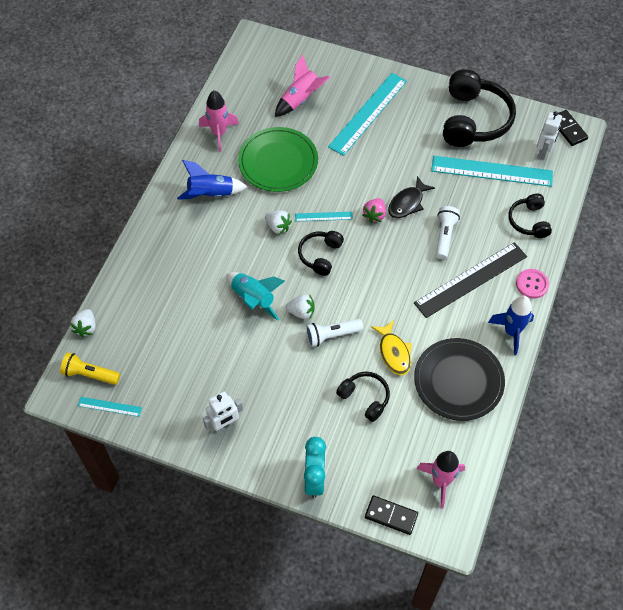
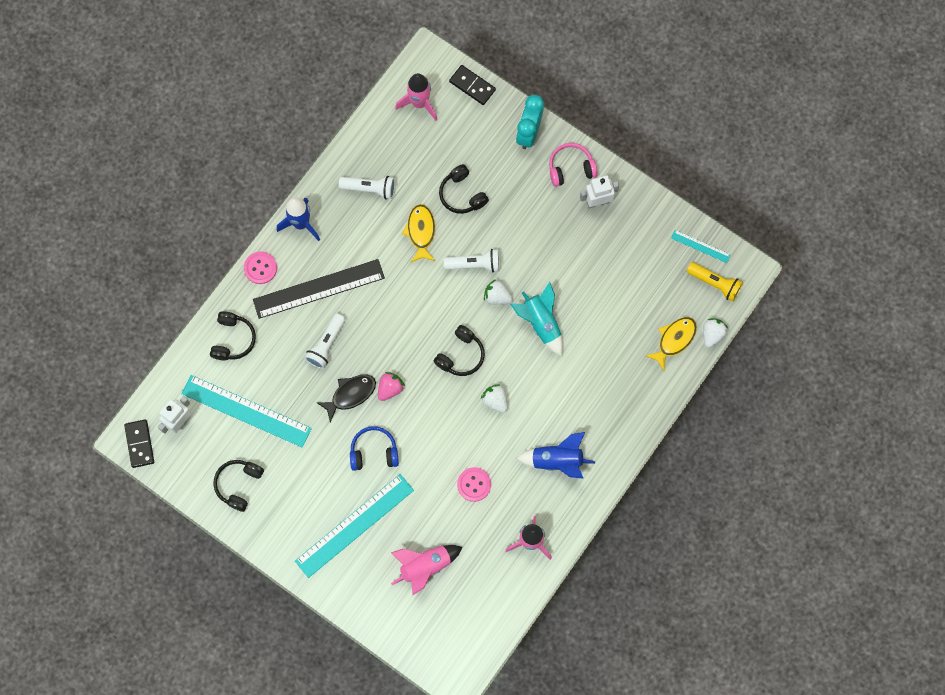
camera: 165 degrees left, 15 degrees up
green plate [238,127,318,192] -> pink button [457,467,491,502]
turquoise ruler [295,212,353,222] -> none
black plate [414,338,505,421] -> white flashlight [339,176,395,199]
black headphones [443,69,516,147] -> black headphones [213,460,264,512], size x0.54
none -> blue headphones [350,426,399,471]
none -> pink headphones [549,143,598,187]
none -> yellow fish [646,317,697,371]

